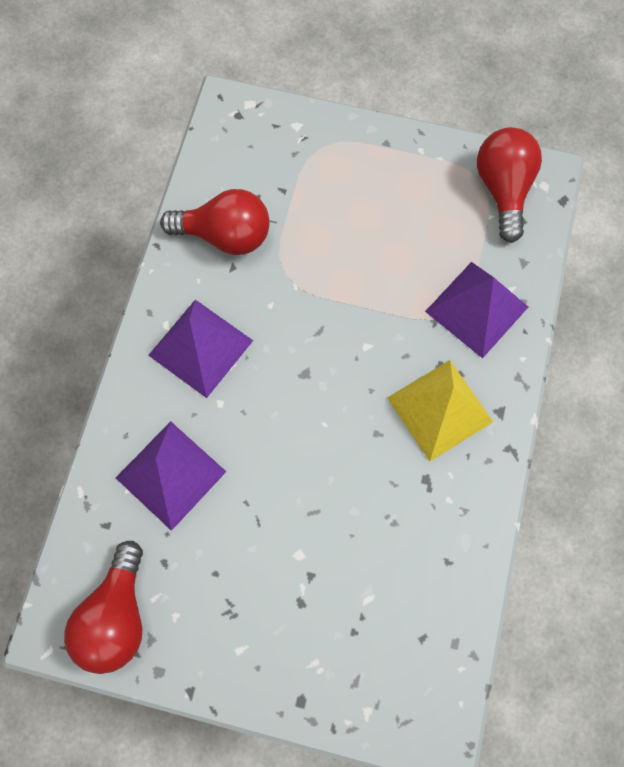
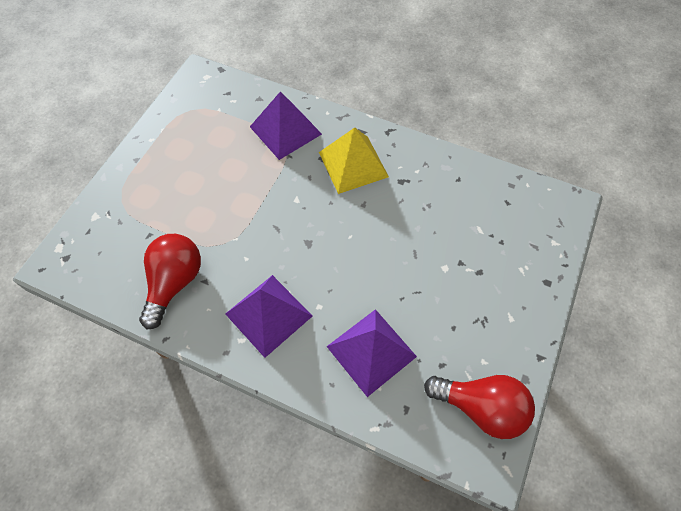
camera: 80 degrees left, 10 degrees down
red light bulb [477,127,542,243] -> none

